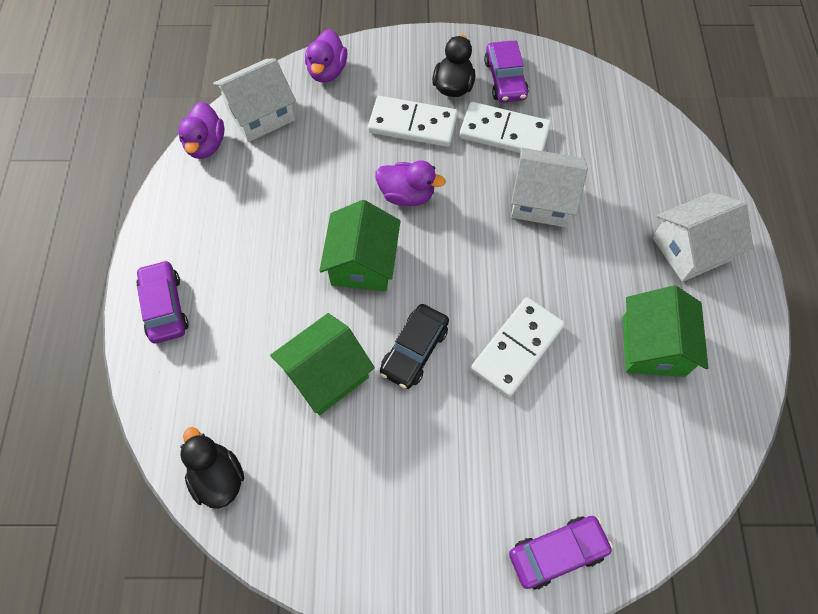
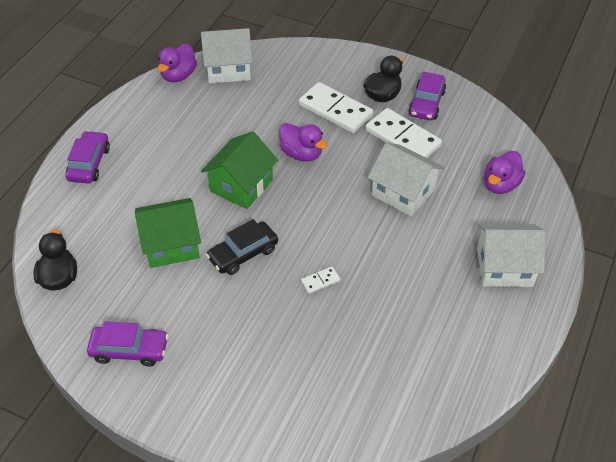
camera: 25 degrees right, 15 degrees down
purple duck [305,29,347,83] -> purple duck moved to [484,151,525,194]
white domino [471,297,565,397] -> white domino [301,267,340,294], size x0.44
purple car [509,516,613,590] -> purple car moved to [87,321,168,367]
green house [623,285,708,377] -> none

